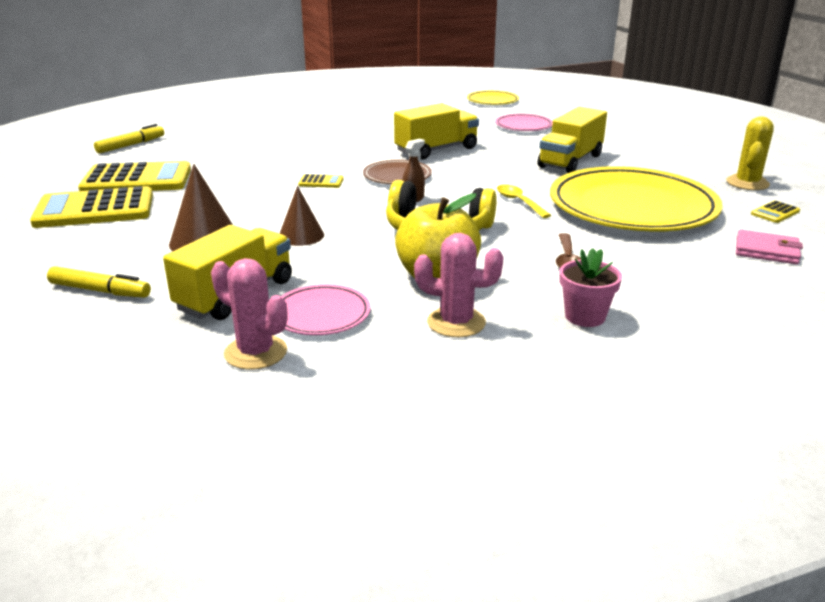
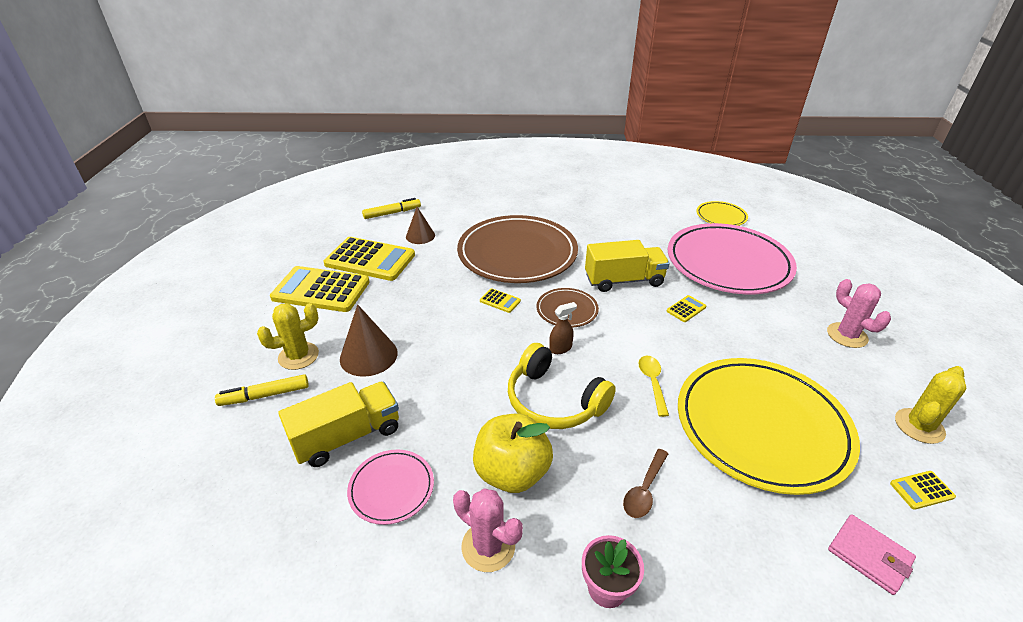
camera: 25 degrees right, 10 degrees up
yellow marker [47,266,151,298] -> yellow marker turned 120 degrees clockwise [215,374,309,406]
pink cactus [211,258,287,370] -> pink cactus moved to [827,279,891,348]
brown cone [279,186,324,246] -> brown cone moved to [406,207,435,244]
pink plate [495,114,553,131] -> pink plate [668,223,797,294], size x2.20
yellow truck [537,107,607,173] -> none
none -> yellow cactus [257,303,319,370]
none -> brown plate [457,215,578,283]
none -> yellow calculator [667,295,706,322]

